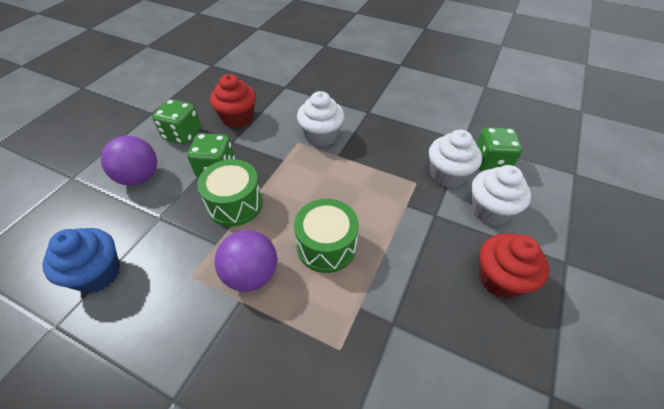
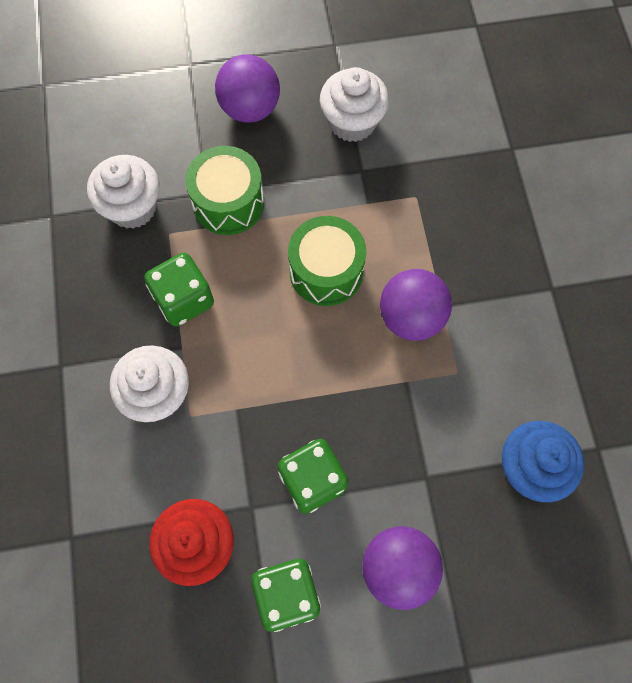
camera: 125 degrees left, 20 degrees up
green drum [197,159,263,226] -> green drum moved to [185,146,264,235]
white cupcake [471,165,531,225] -> white cupcake moved to [320,67,389,142]
green dice [476,127,522,171] -> green dice moved to [144,253,214,327]
red cupcake [479,233,549,299] -> purple ball [215,55,280,123]

